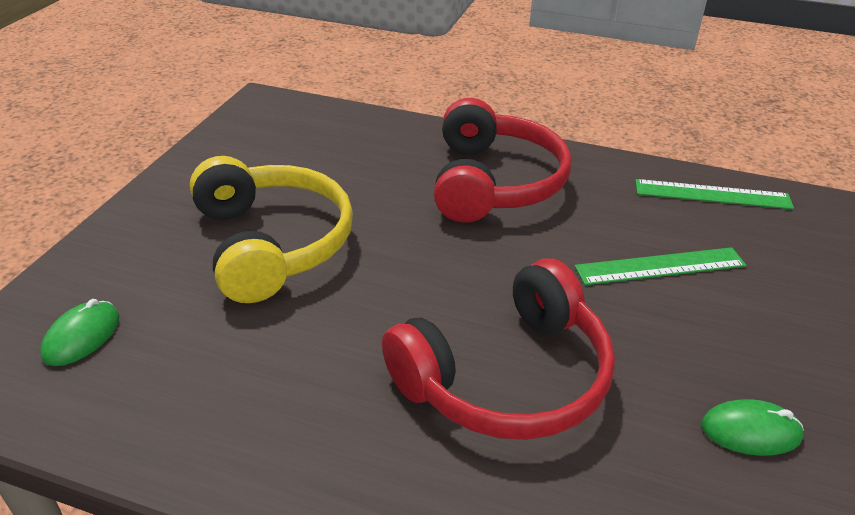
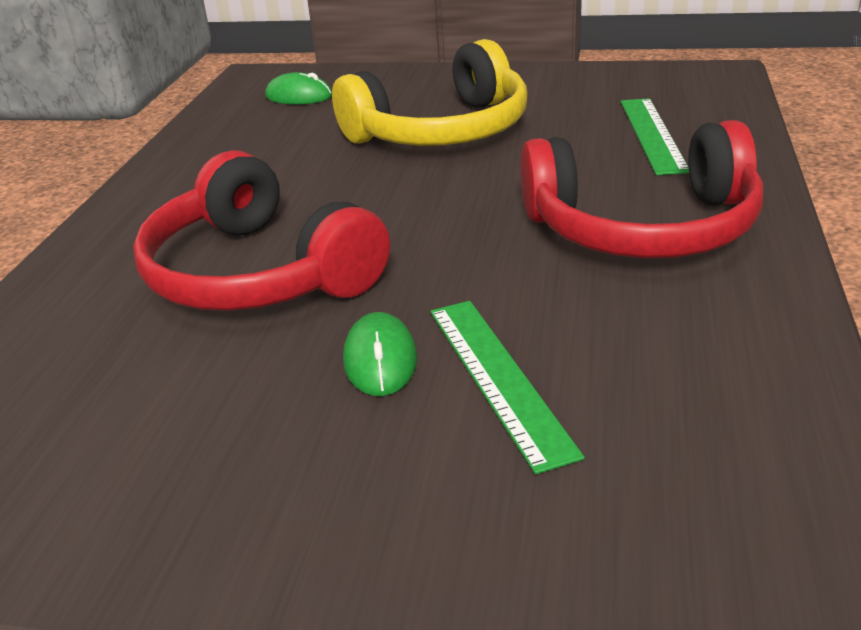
camera: 85 degrees right, 5 degrees down
green ruler [635,179,794,209] -> green ruler moved to [621,98,689,175]
green mouse [702,399,804,456] -> green mouse moved to [343,312,417,396]

